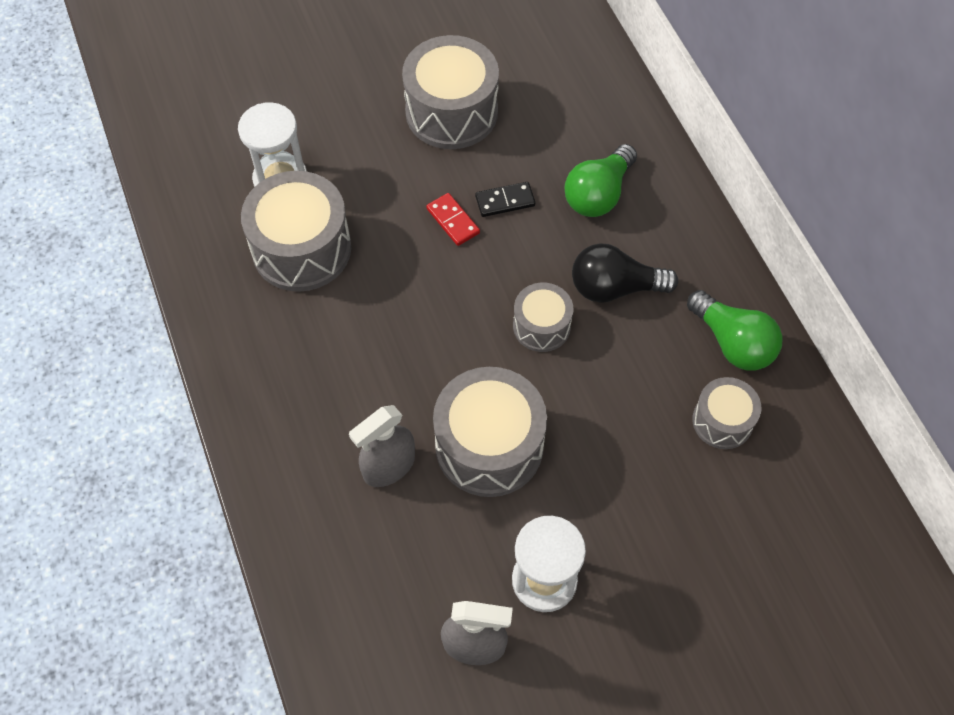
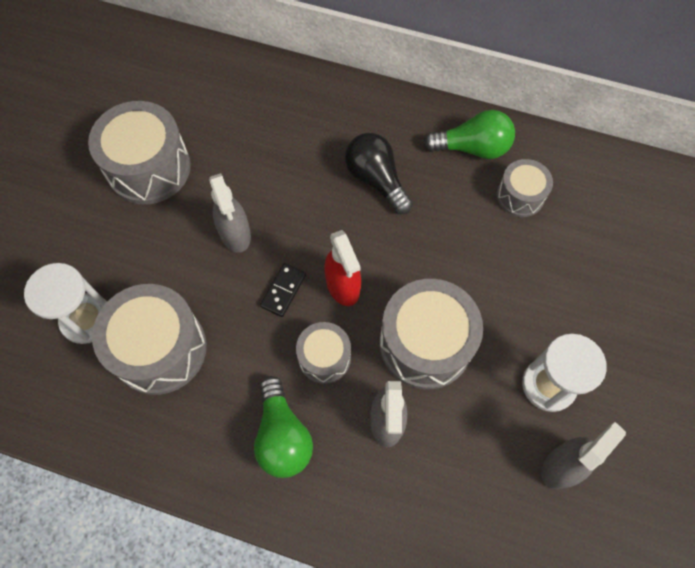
camera: 50 degrees left, 5 degrees up
red domino [426,193,480,246] -> grey spray bottle [209,173,251,253]
black domino [475,182,535,217] -> black domino moved to [260,263,306,317]
grey drum [513,283,574,352] -> grey drum moved to [296,322,351,384]
green light bulb [564,144,637,217] -> green light bulb moved to [254,376,313,478]
black light bulb [572,244,678,303] -> black light bulb turned 105 degrees clockwise [345,133,413,214]
none -> red spray bottle [324,230,361,306]

